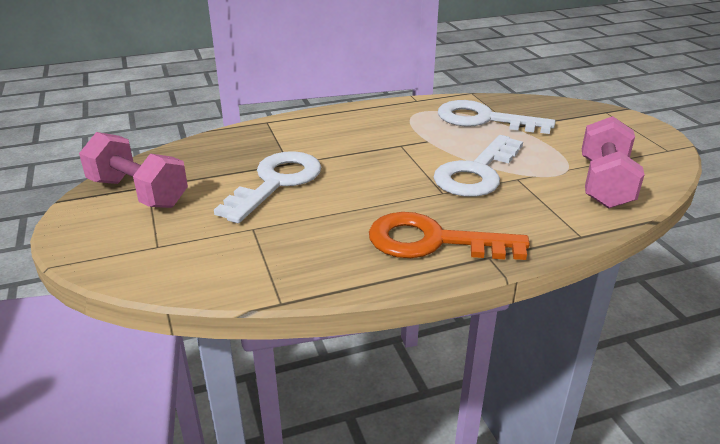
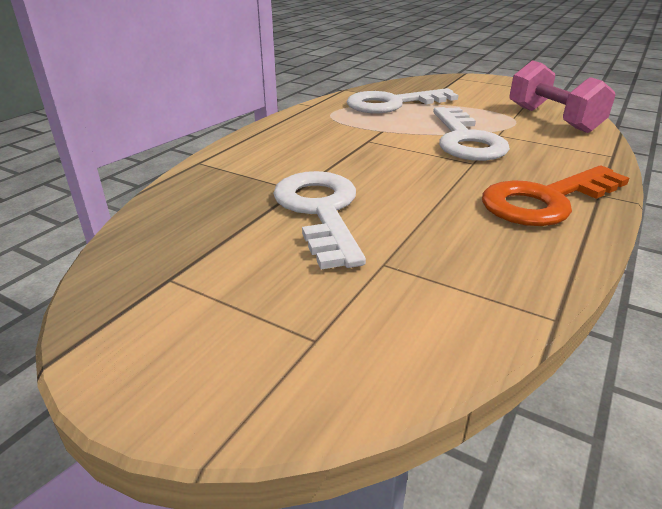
camera: 40 degrees left, 0 degrees up
pink dumbbell [79,132,188,208] -> none

